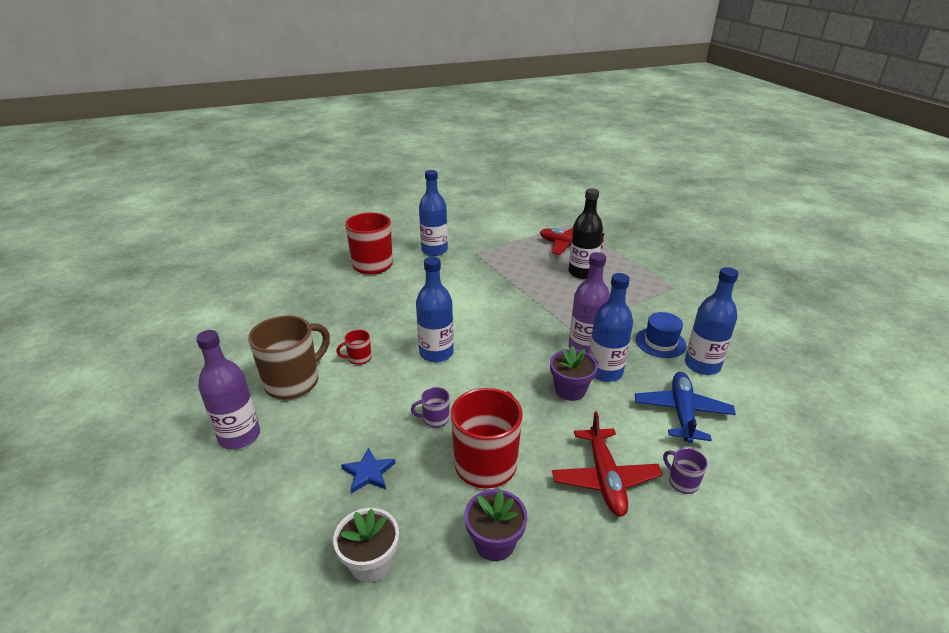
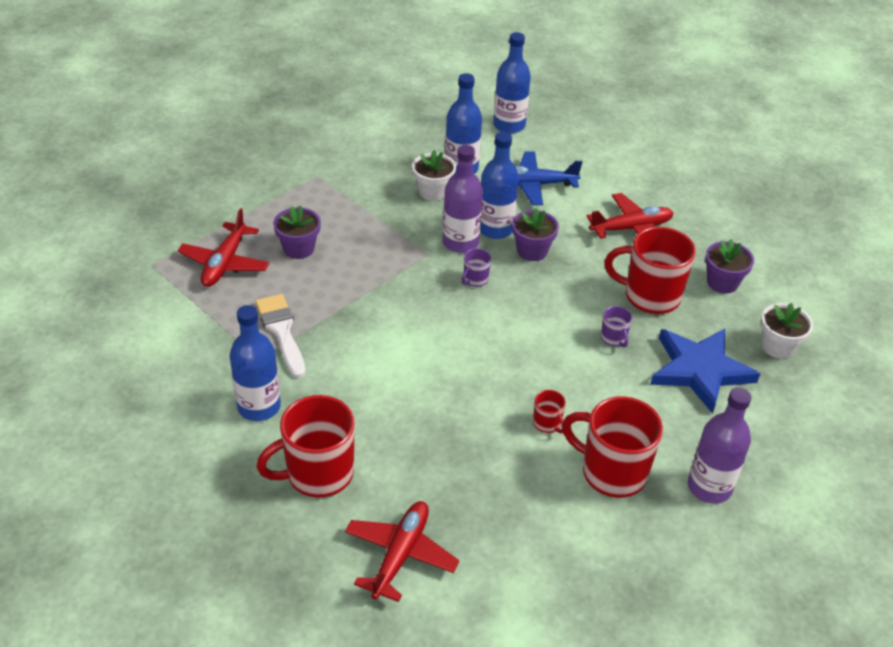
camera: 105 degrees left, 10 degrees up
brown mug [248,315,330,399] -> red mug [562,396,663,498]
blue star [341,447,396,494] -> blue star [650,329,760,414], size x2.13
blue bottle [416,257,454,362] -> blue bottle moved to [493,32,531,134]
black bottle [569,188,603,279] -> purple flower pot [273,205,321,259]
blue hat [636,312,687,358] -> white flower pot [412,150,456,201]
purple mug [663,448,708,494] -> purple mug moved to [462,248,491,287]
none -> white brush [255,294,306,378]
none -> red plane [345,501,459,602]

